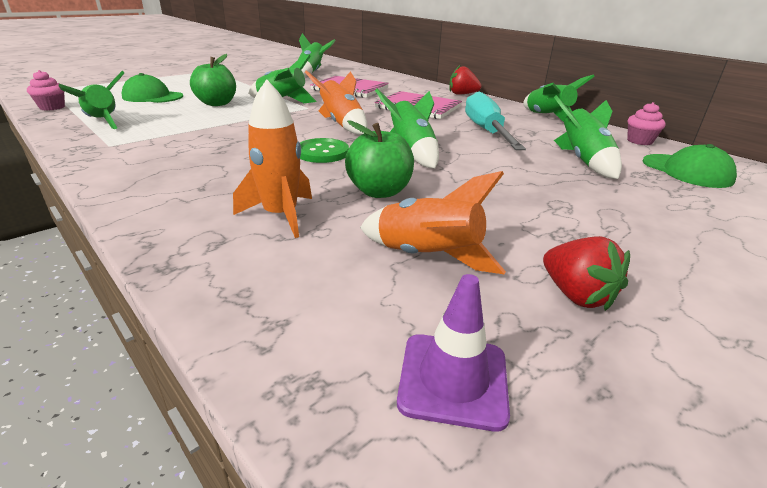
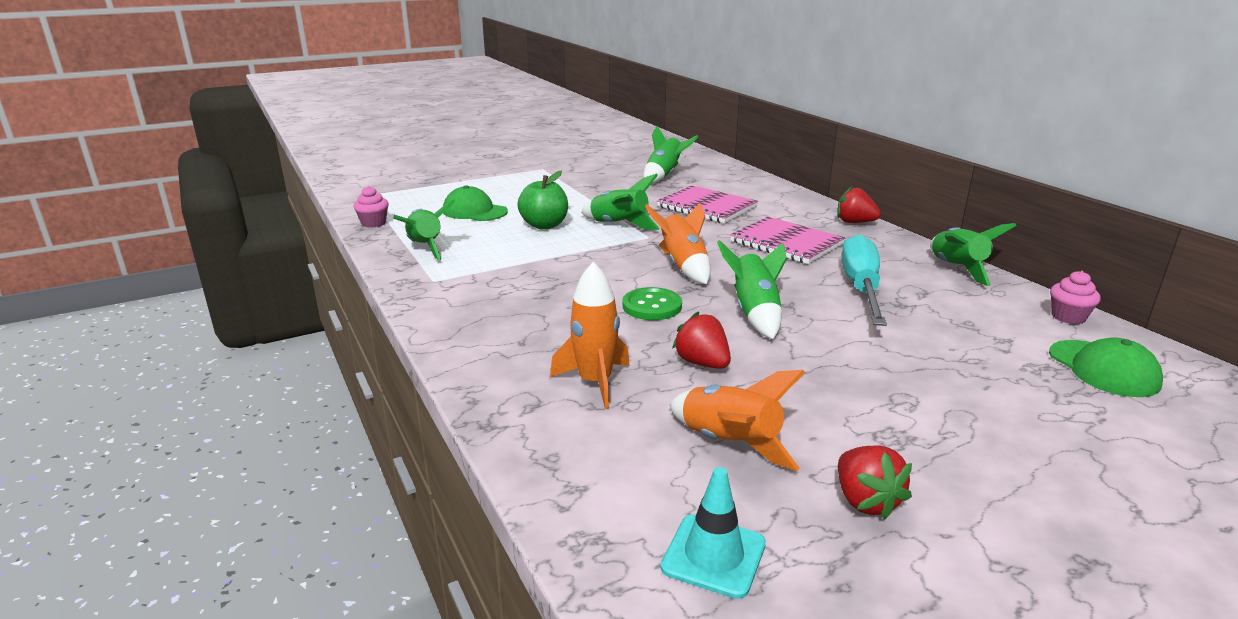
camera: 15 degrees right, 5 degrees down
green apple [345,120,414,198] -> red strawberry [672,312,731,369]
purple traffic cone [397,274,510,431] -> turquoise traffic cone [661,467,766,599]
green rocket [554,95,622,179] -> none

